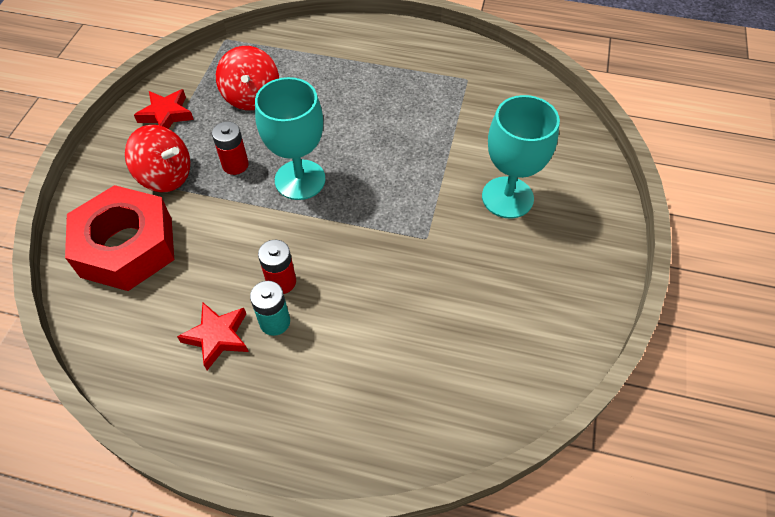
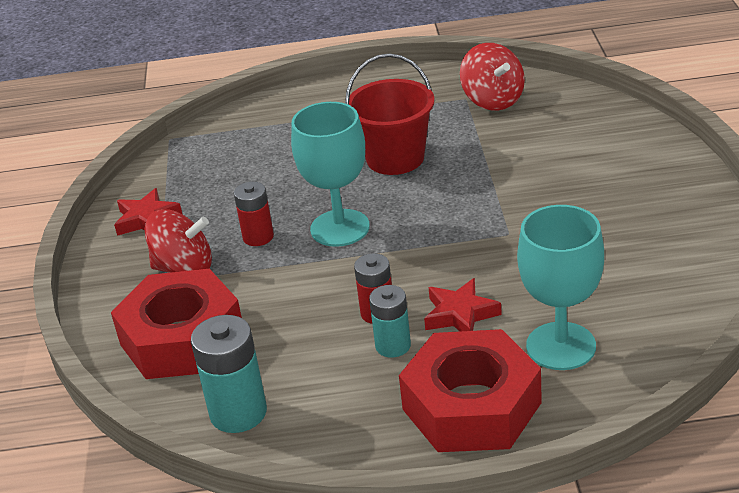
camera: 15 degrees left, 20 degrees down
red star [177,303,248,370] -> red star moved to [424,278,502,331]
red spinning top [216,46,279,110] -> red spinning top moved to [460,43,525,111]
turquoise goblet [482,95,560,219] -> turquoise goblet moved to [517,205,604,370]
none -> turquoise battery [191,315,267,433]
none -> red bucket [345,53,435,175]
none -> red nut [399,329,542,452]

